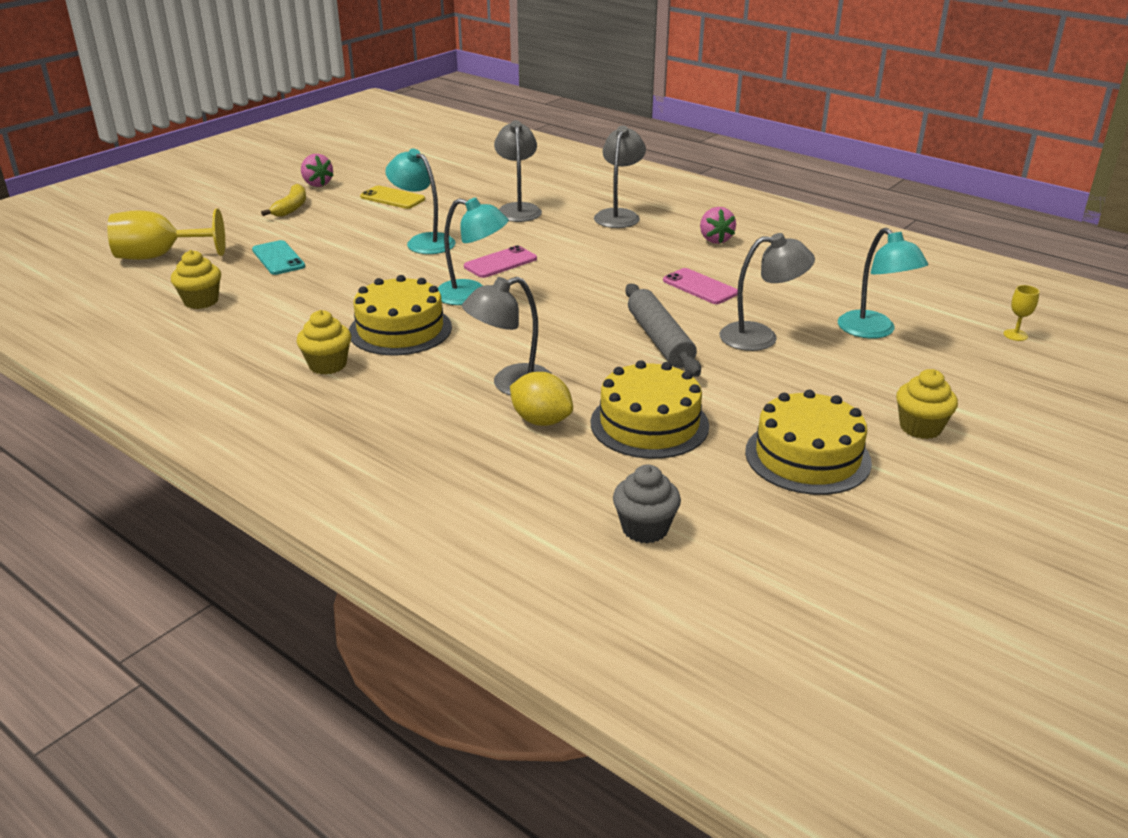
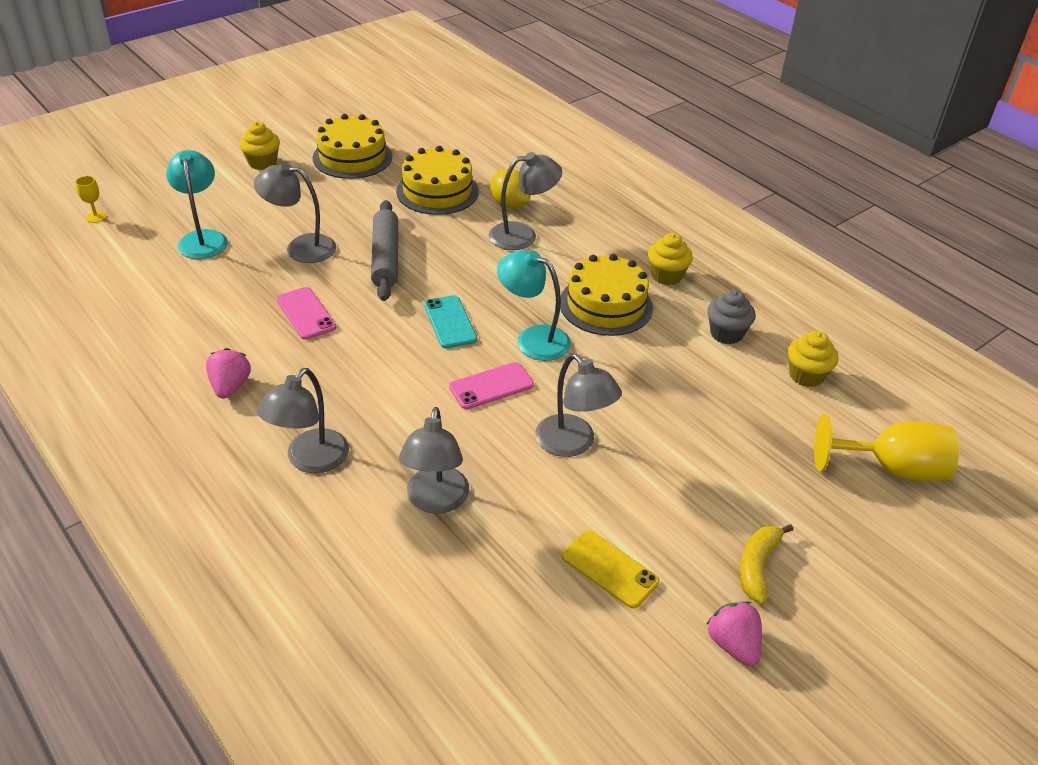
camera: 170 degrees left, 10 degrees up
turquoise phone [252,240,305,275] -> turquoise phone moved to [424,295,477,349]
turquoise lamp [385,148,456,254] -> grey lamp [536,354,622,457]
grey cupcake [613,465,681,544] -> grey cupcake moved to [707,289,755,344]

